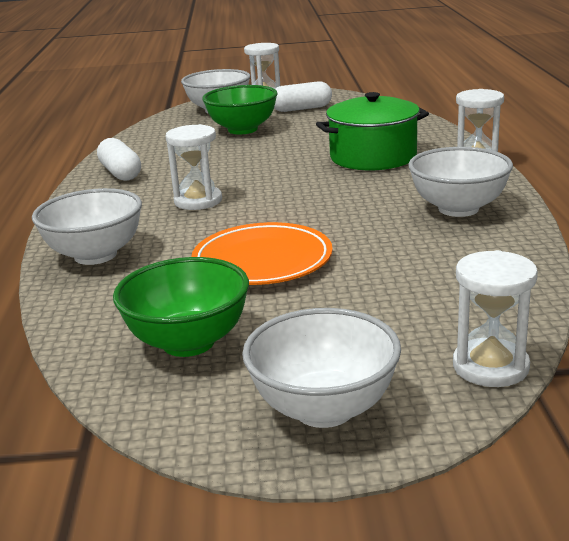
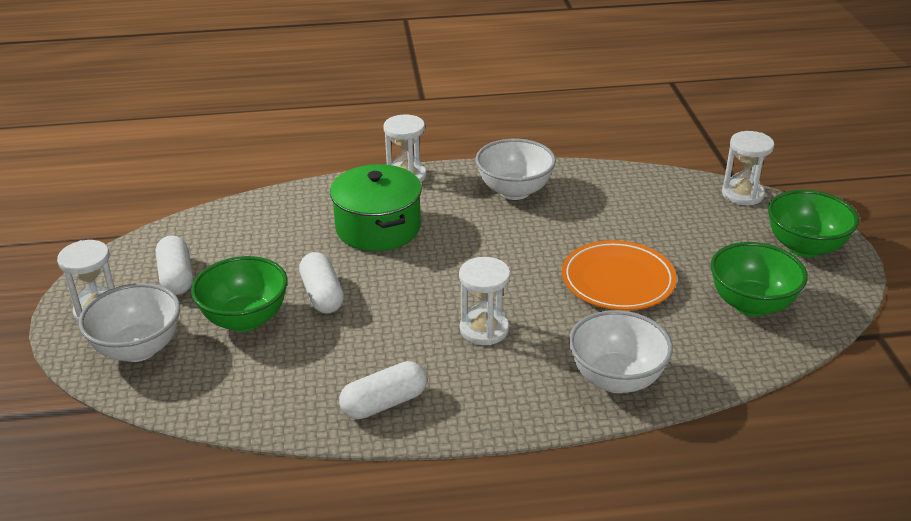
camera: 95 degrees left, 10 degrees up
white bowl [242,308,401,428] -> green bowl [768,190,859,258]
none -> white capsule [299,252,344,314]

